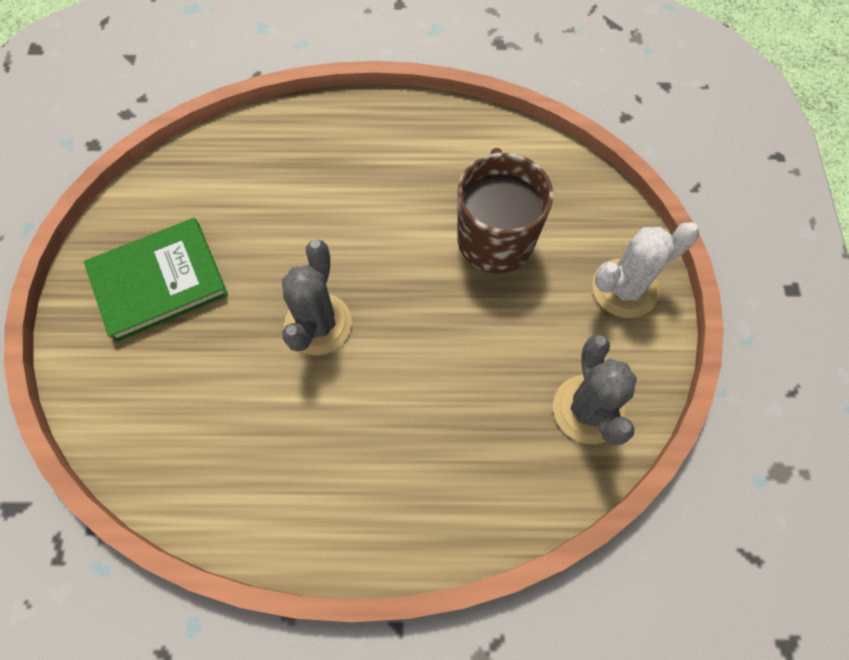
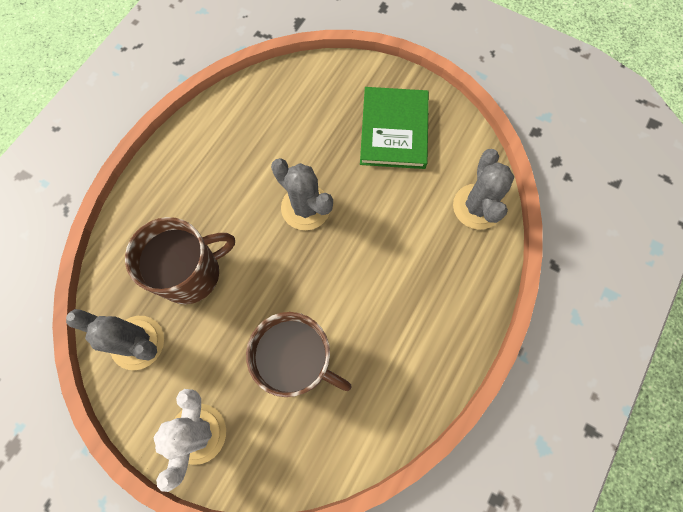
camera: 120 degrees right, 5 degrees up
none -> brown mug [125,217,235,304]
none -> grey cactus [453,149,514,230]

